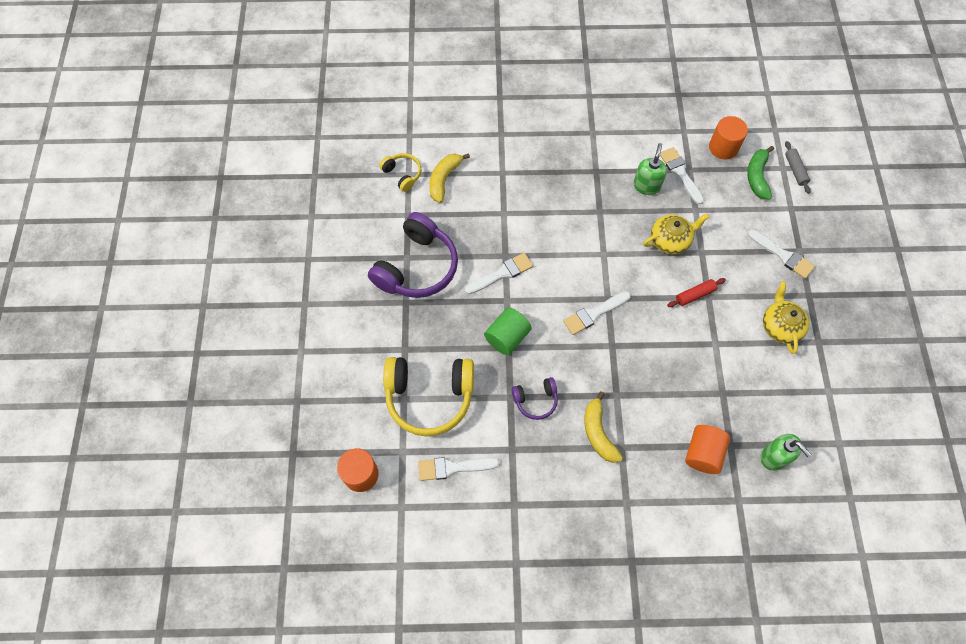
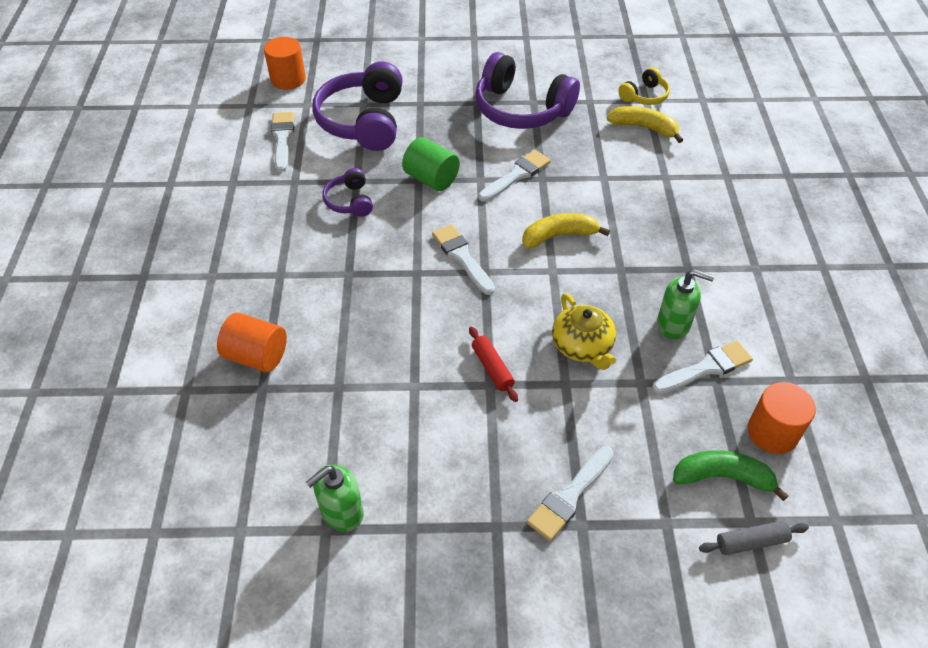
camera: 90 degrees right, 15 degrees down
yellow headphones [383,357,474,437] -> purple headphones [313,61,403,151]
white brush [465,253,533,294] -> white brush turned 105 degrees counterclockwise [478,150,551,202]
yellow banana [584,391,623,463] -> yellow banana moved to [522,213,610,249]
green soap dispenser [760,434,811,471] -> green soap dispenser moved to [306,465,364,532]
yellow teapot [763,281,809,354] -> none

